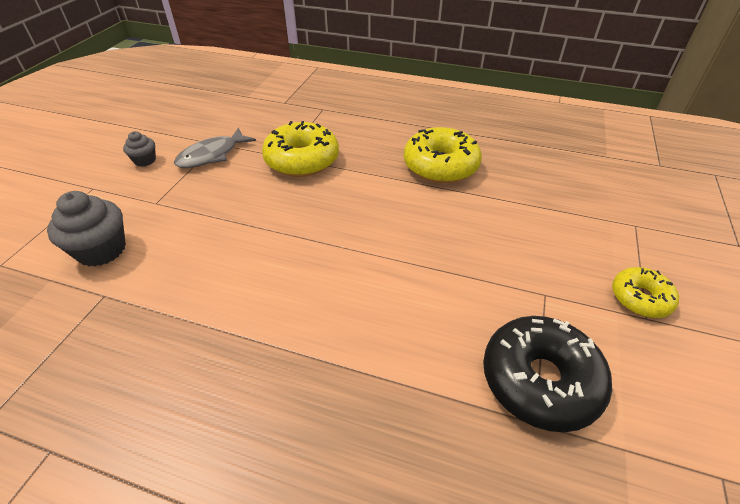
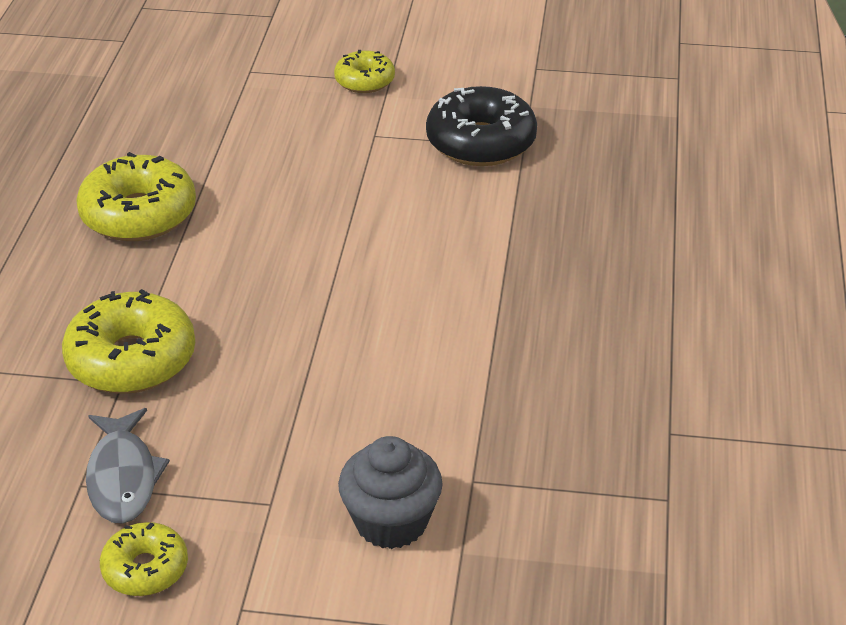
camera: 100 degrees left, 5 degrees down
grey cupcake [123,131,156,167] -> yellow donut [100,522,188,596]
grey fish [174,128,256,168] -> grey fish turned 45 degrees clockwise [86,408,170,524]

